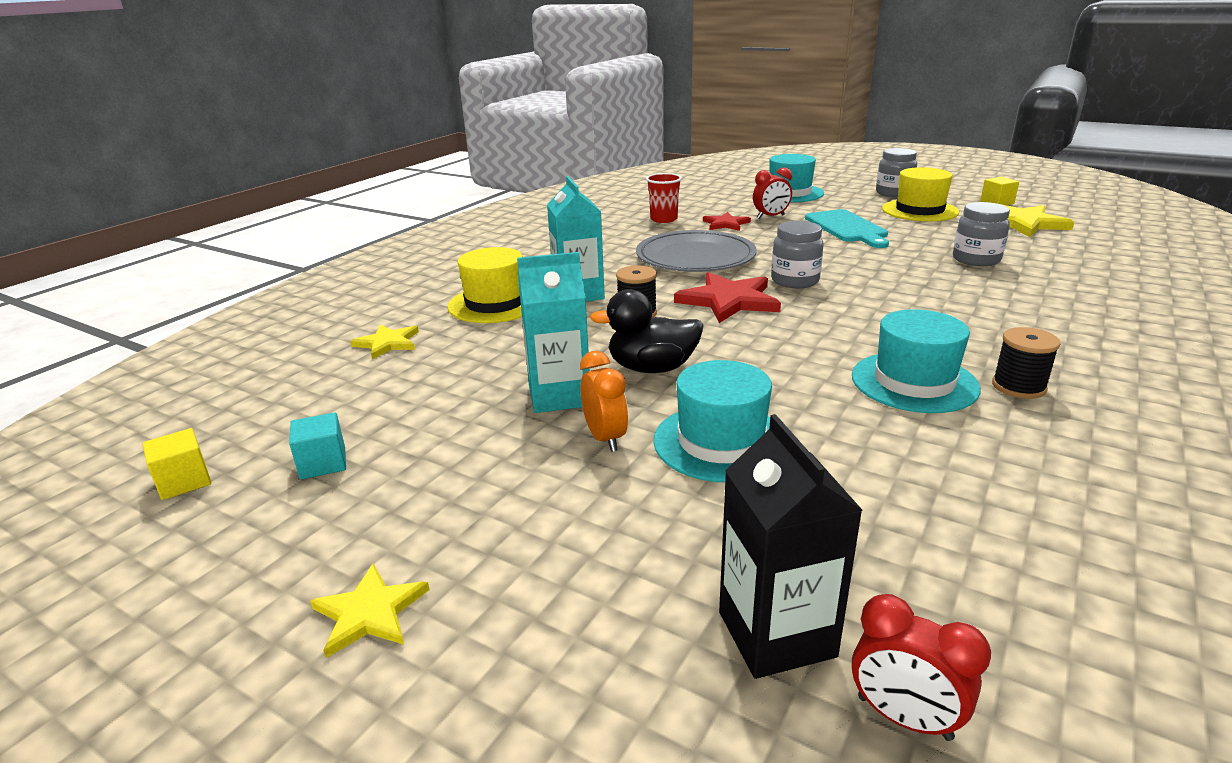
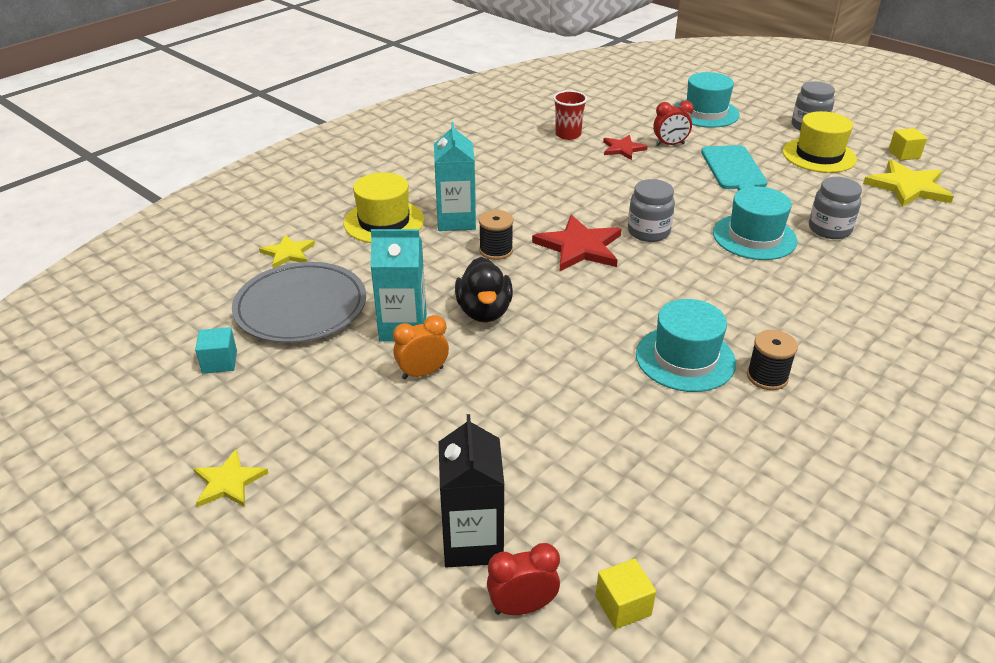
camera: 10 degrees right, 10 degrees up
yellow cube [143,428,211,500] -> yellow cube moved to [596,559,656,629]
orange clock [580,351,628,452] -> orange clock turned 105 degrees counterclockwise [393,315,449,380]
black duck [589,289,704,373] -> black duck turned 105 degrees counterclockwise [455,257,513,322]
grey plate [636,230,757,272] -> grey plate moved to [232,262,366,343]
turquoise hat [653,360,772,482] -> turquoise hat moved to [713,186,798,260]
red clock [852,594,991,741] -> red clock turned 120 degrees clockwise [487,543,560,615]

